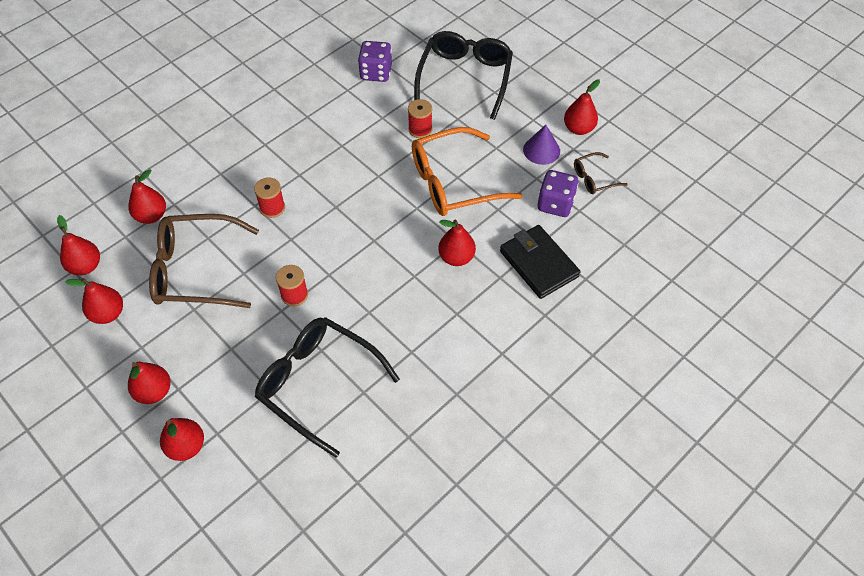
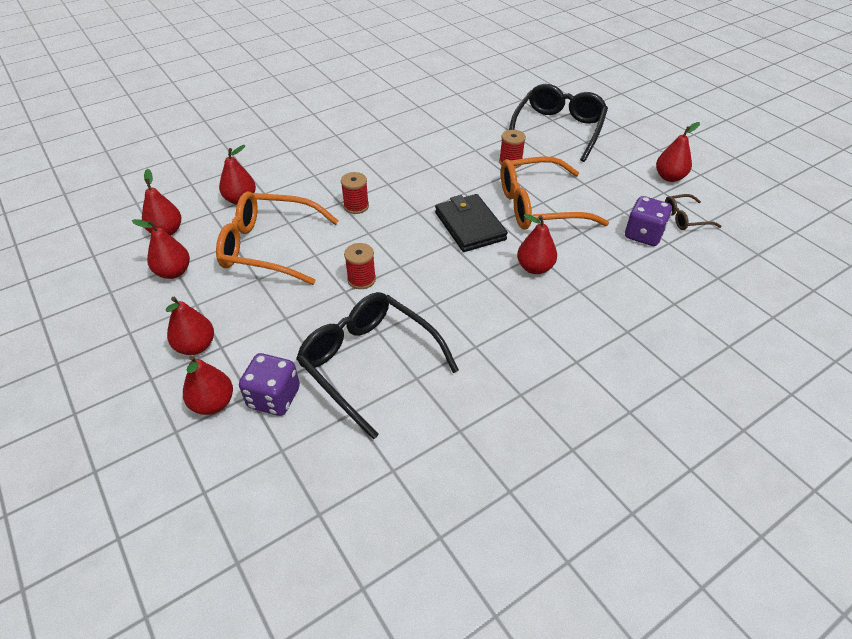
camera: 10 degrees right, 10 degrees down
brown glasses [149,214,259,308] -> orange glasses [216,191,339,285]
purple dice [358,41,392,82] -> purple dice moved to [239,353,300,416]
black wallet [500,225,581,299] -> black wallet moved to [435,194,508,252]
purple cone [523,125,560,165] -> none

